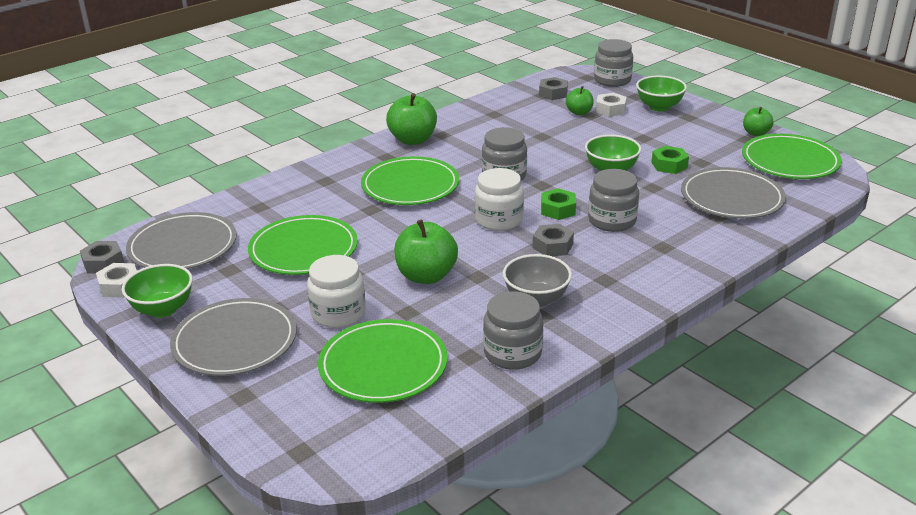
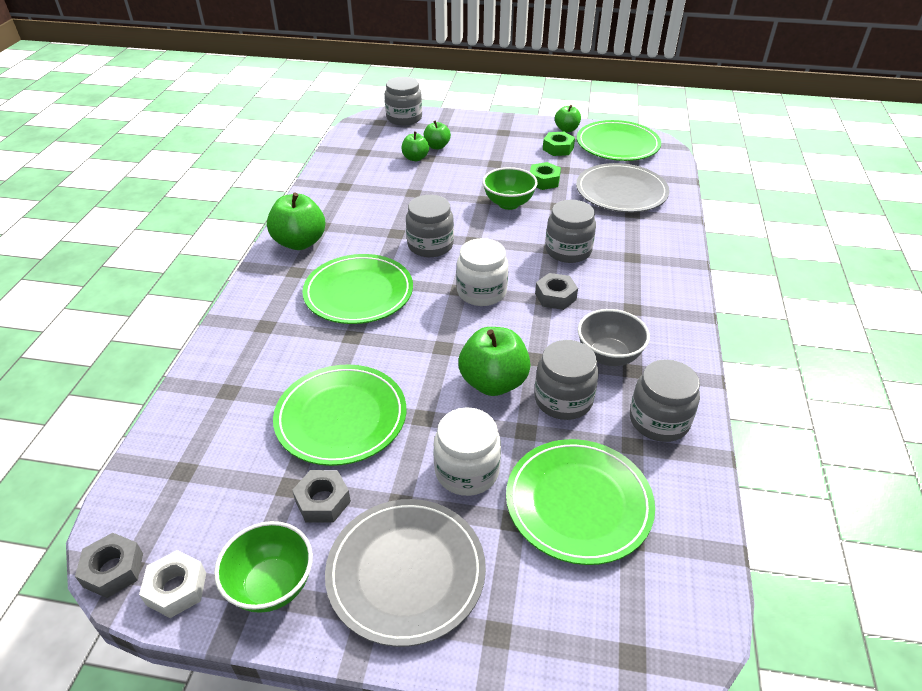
camera: 40 degrees left, 10 degrees up
grey plate [126,212,237,269] -> none
grey nut [539,77,568,100] -> grey nut moved to [292,470,351,522]
green nut [541,188,576,220] -> green nut moved to [543,132,575,156]
white nut [596,93,626,117] -> green apple [424,120,451,149]
green bowl [636,76,687,111] -> none
none -> grey jar [535,340,599,420]

